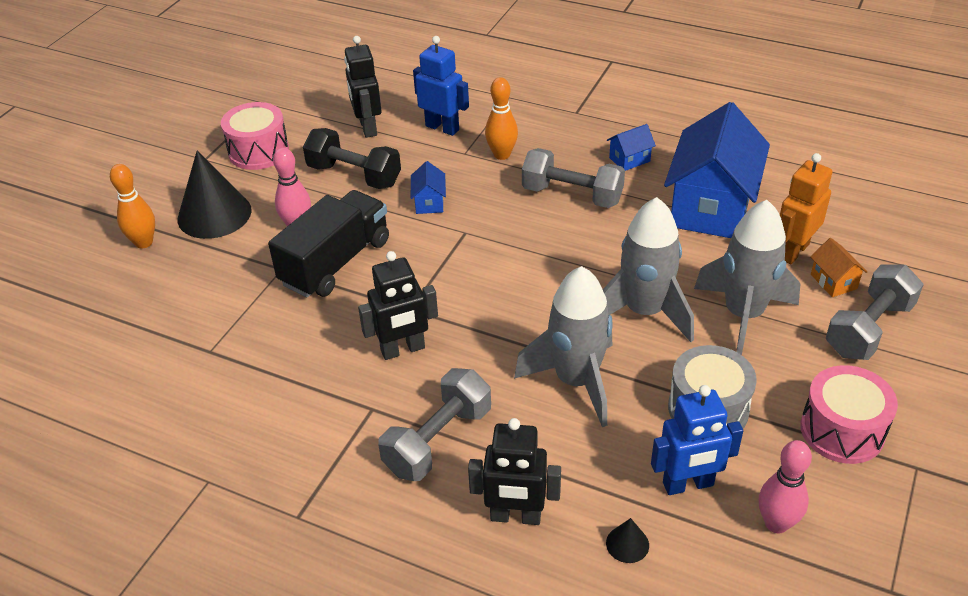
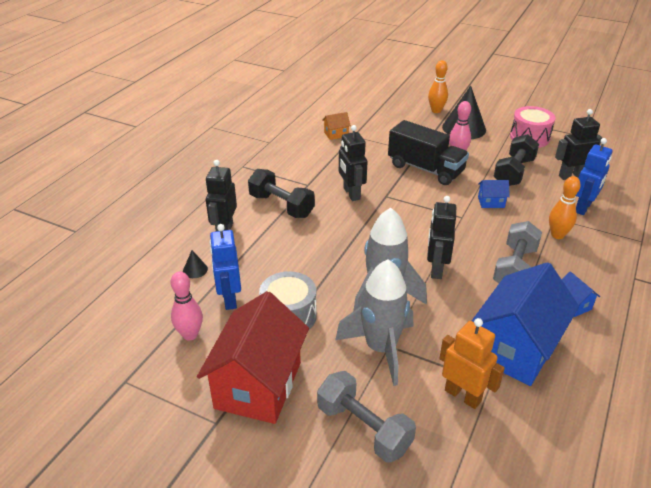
camera: 90 degrees right, 5 degrees down
grey dumbbell [378,368,491,481] -> black dumbbell [248,169,315,218]
grey rocket [514,266,613,427] -> none
blue house [664,102,770,238] -> blue house turned 75 degrees counterclockwise [472,262,579,386]
pink drum [800,365,898,464] -> red house [197,291,309,424]
orange house [810,238,868,297] -> orange house moved to [322,112,351,140]
none -> black robot [427,196,456,279]

